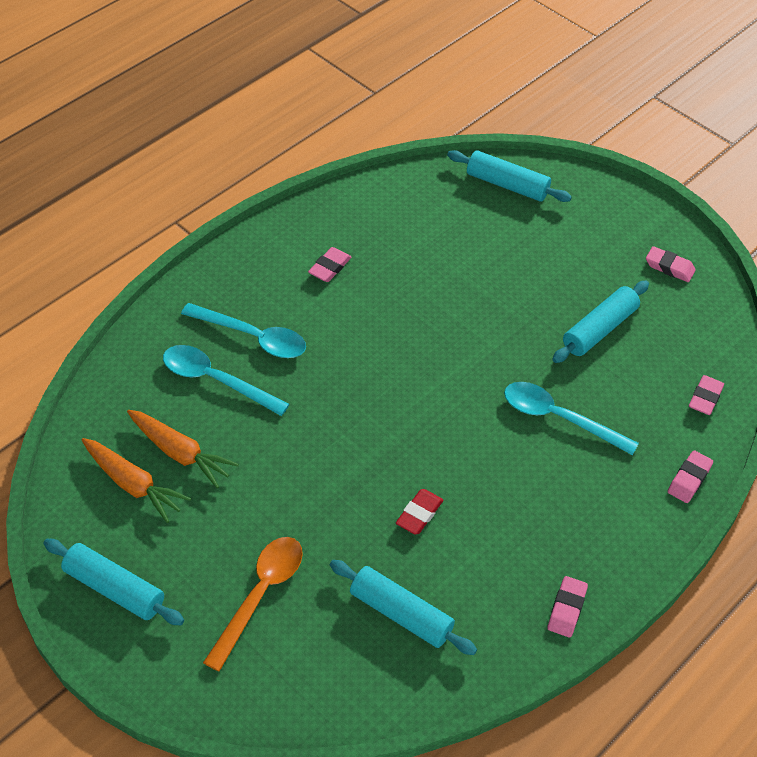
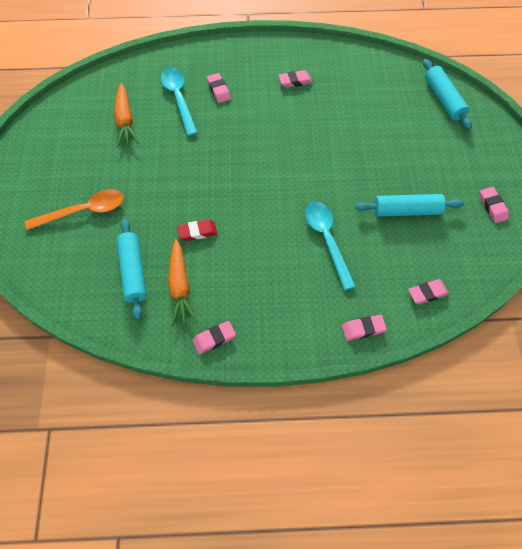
camera: 45 degrees right, 10 degrees up
turquoise rolling pin [43,539,184,625] -> none
orange carrot [82,438,191,523] -> orange carrot moved to [168,239,197,327]
turquoise spoon [181,303,306,358] -> pink eraser [207,73,231,103]

